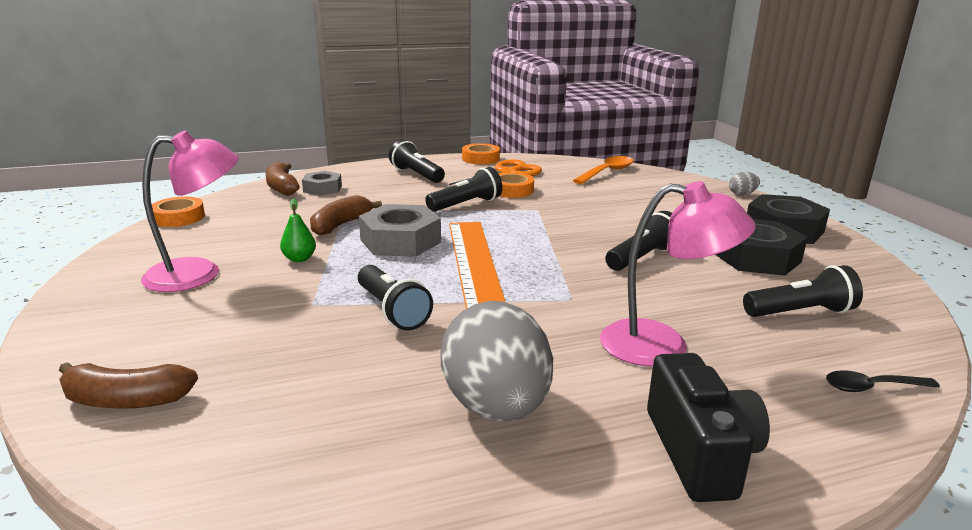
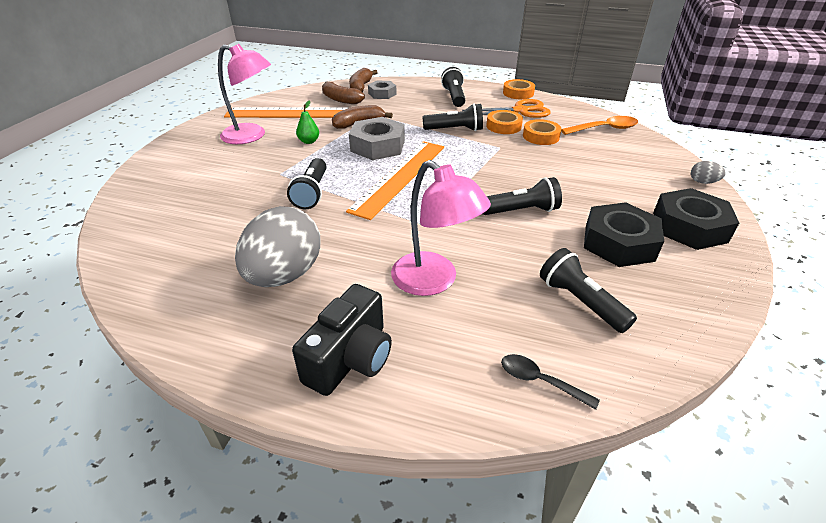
camera: 35 degrees right, 15 degrees up
brown banana [59,362,198,409] -> brown banana moved to [322,81,365,104]
orange tape [152,196,205,227] -> orange tape moved to [523,119,562,145]
black flashlight [743,265,863,317] -> black flashlight turned 150 degrees counterclockwise [540,248,637,333]
none -> orange ruler [224,107,348,118]

